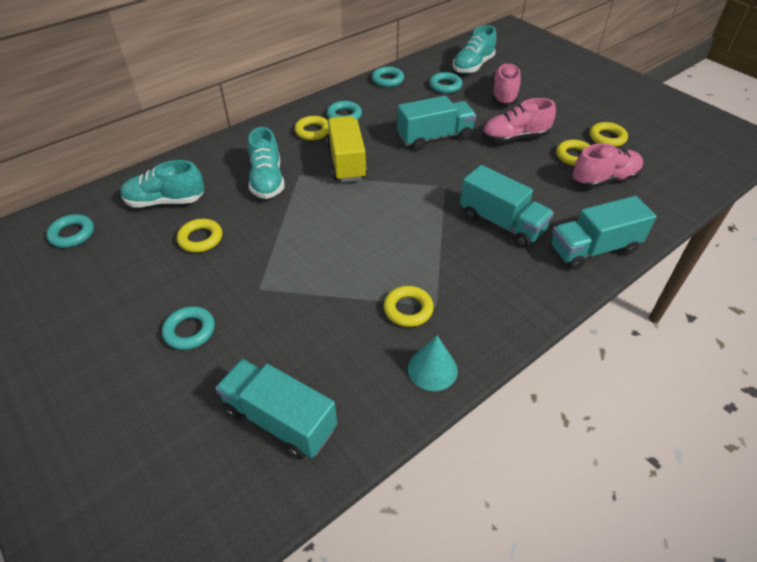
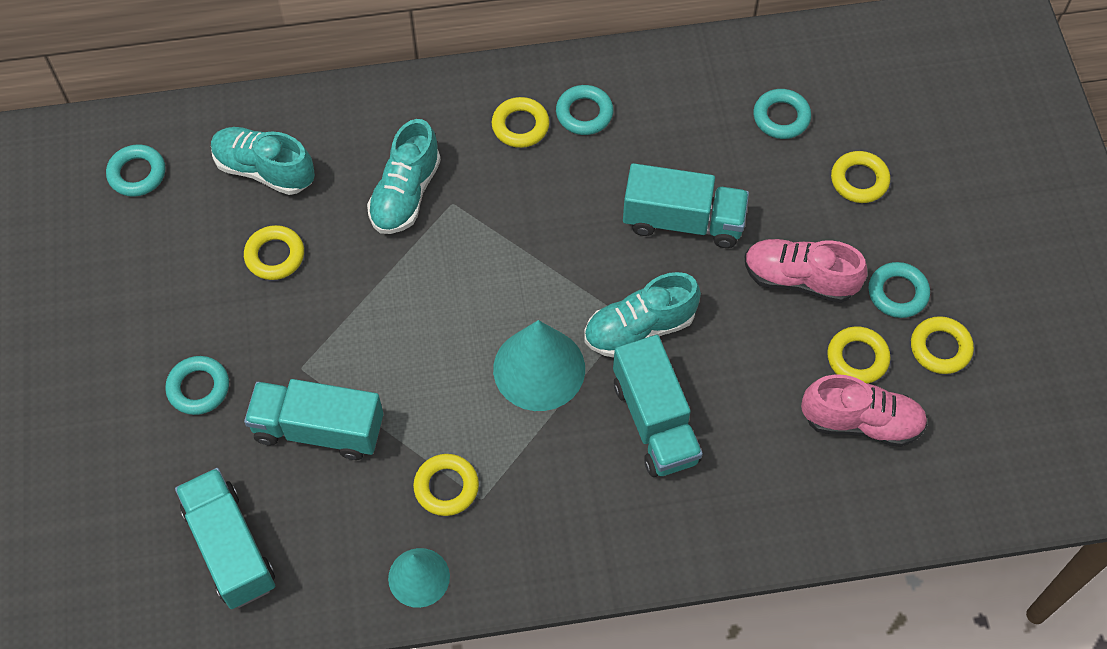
camera: 30 degrees right, 15 degrees up
yellow truck [326,116,367,182] -> none
turquoise ring [372,66,404,87] -> turquoise ring moved to [869,262,930,318]
turquoise shoe [452,25,496,74] -> turquoise shoe moved to [584,272,701,358]
pink shoe [492,63,521,105] -> yellow ring [831,151,890,203]
turquoise truck [550,196,657,270] -> turquoise truck moved to [244,379,383,460]
none -> turquoise cone [493,320,585,411]

